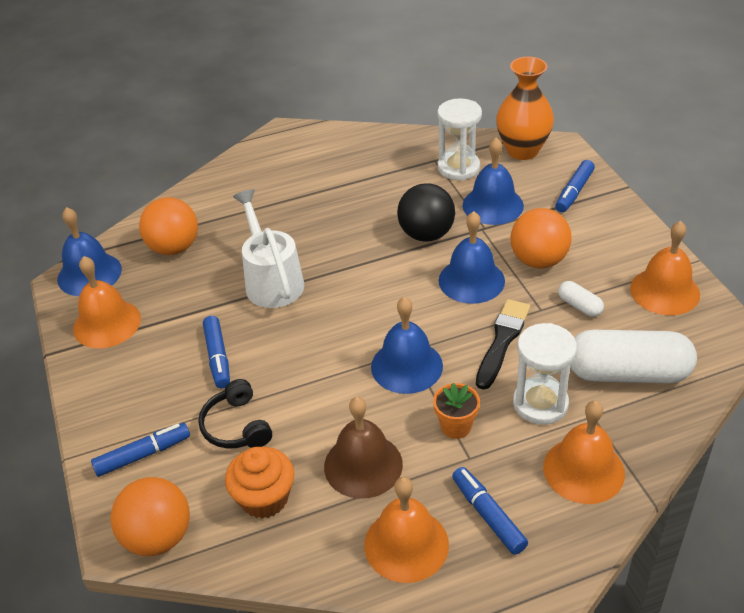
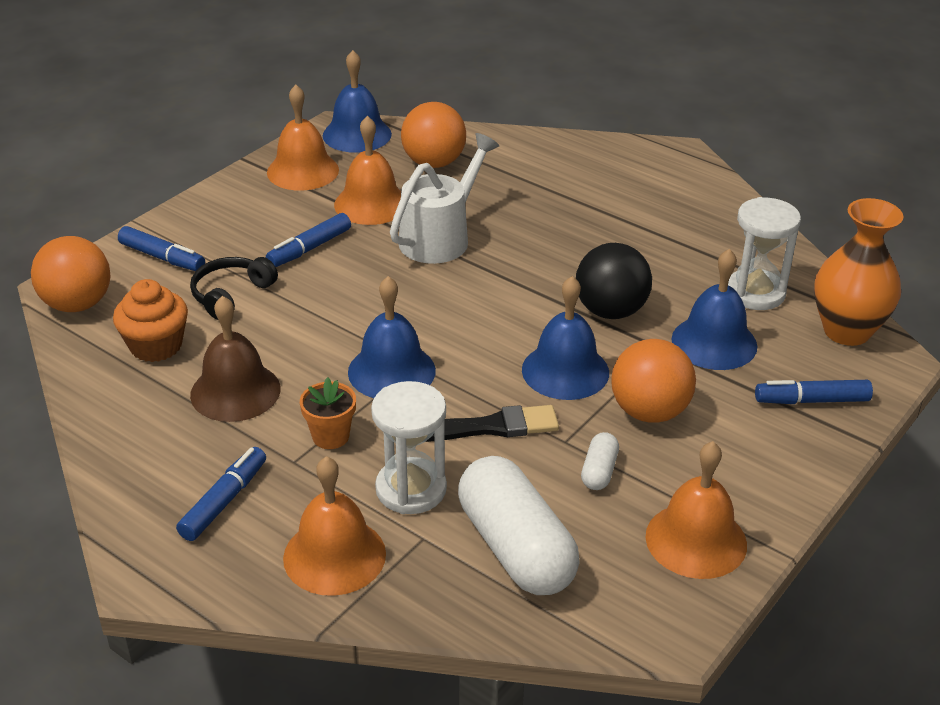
camera: 55 degrees right, 5 degrees down
orange bell [364,477,449,583] -> orange bell moved to [334,116,401,225]

